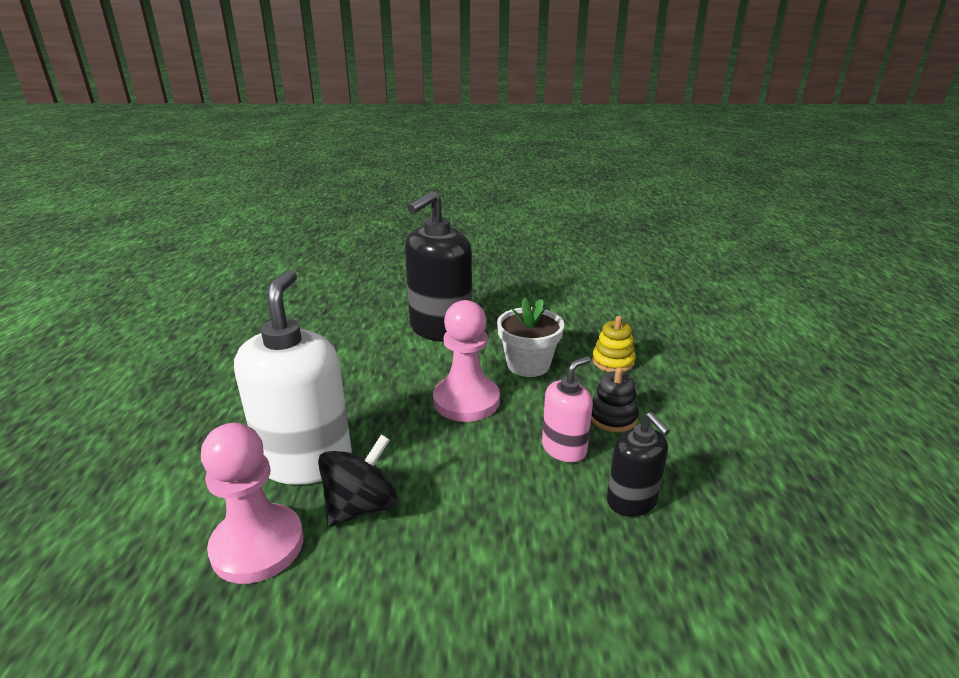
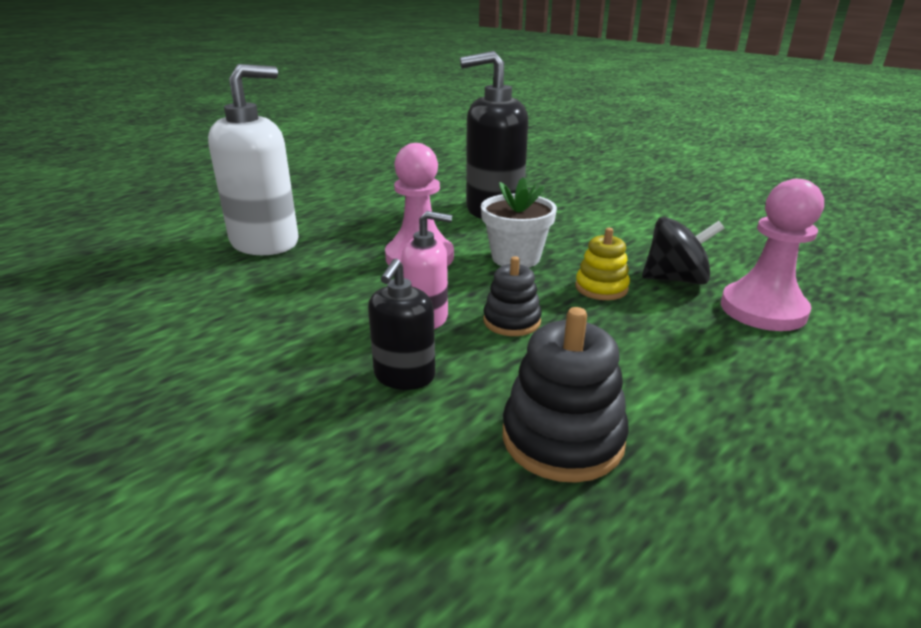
camera: 45 degrees right, 0 degrees up
pink pawn [201,423,304,584] -> pink pawn moved to [721,179,824,331]
black spinning top [318,434,398,527] -> black spinning top moved to [642,217,724,285]
none -> black stacking toy [503,307,629,483]

